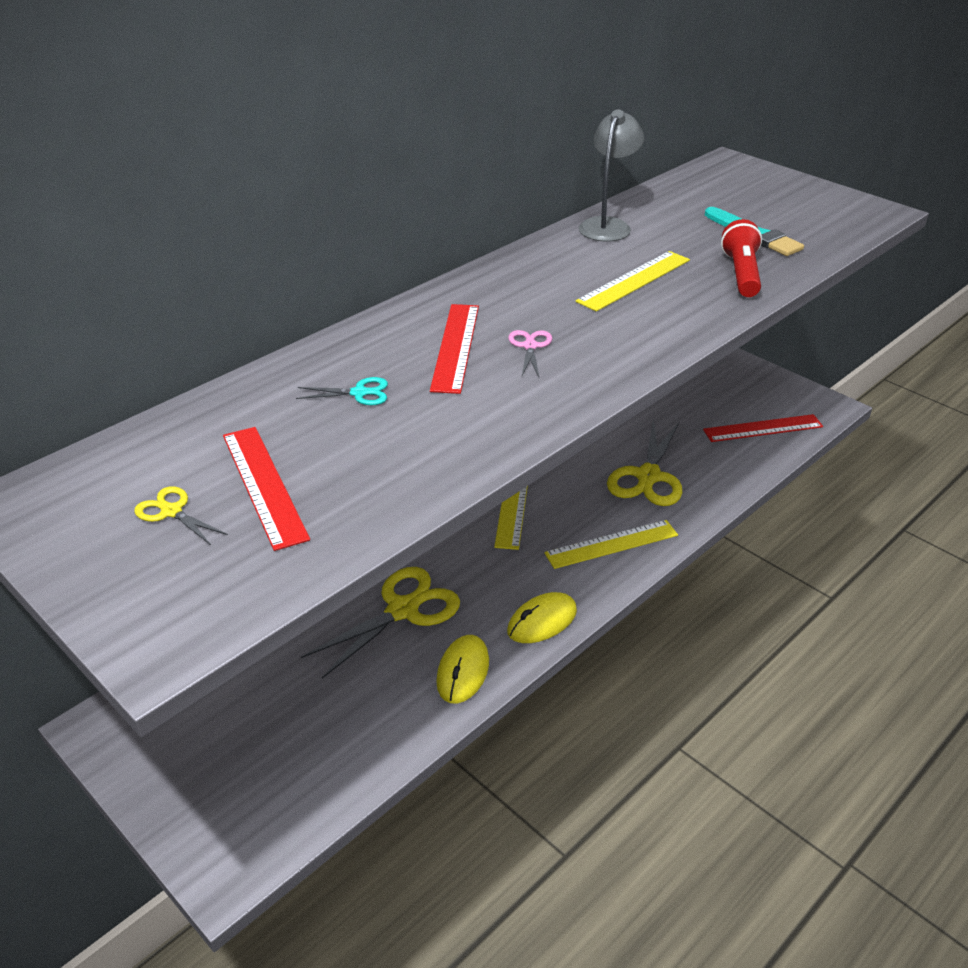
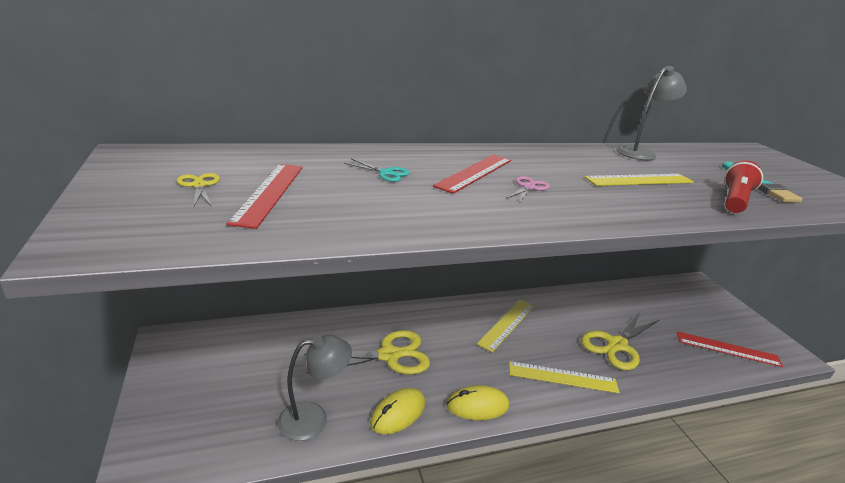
camera: 25 degrees right, 10 degrees down
none -> grey lamp [277,335,352,441]

